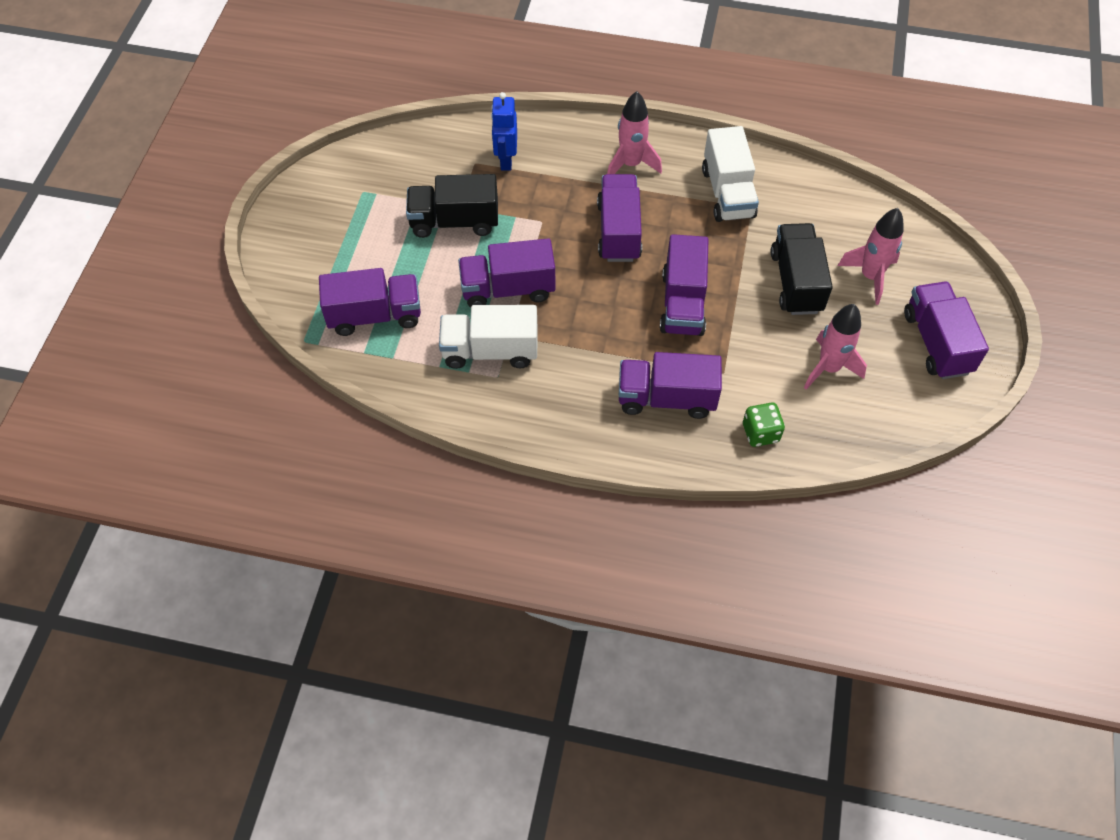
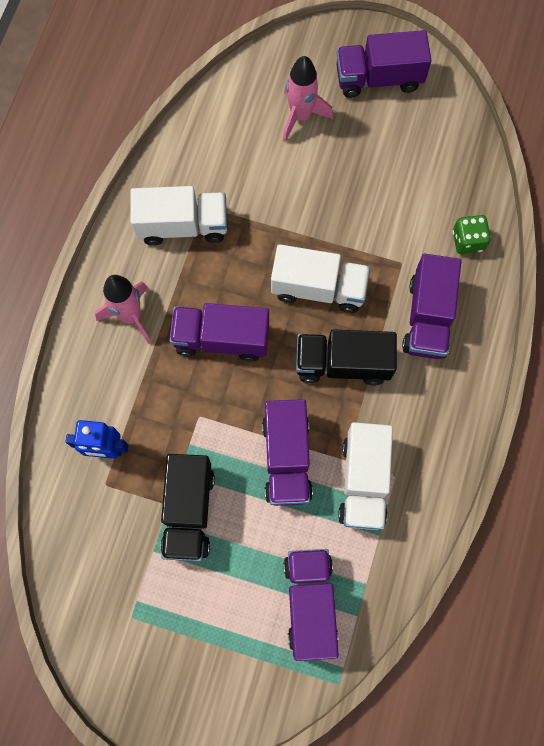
camera: 85 degrees left, 15 degrees up
purple truck [660,234,709,336] -> white truck [271,244,370,313]
black truck [771,223,833,315] -> black truck moved to [296,329,397,386]
pink rocket [804,304,867,389] -> none

